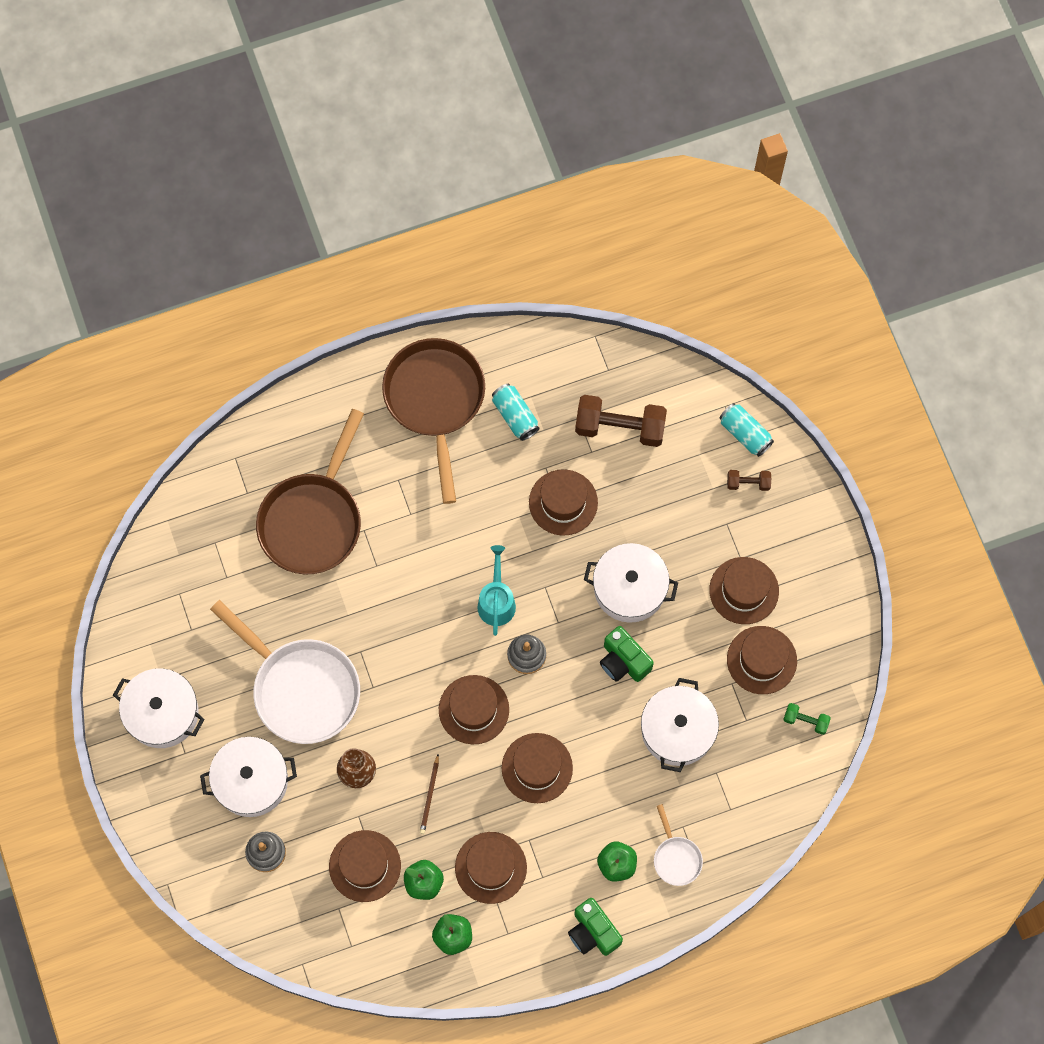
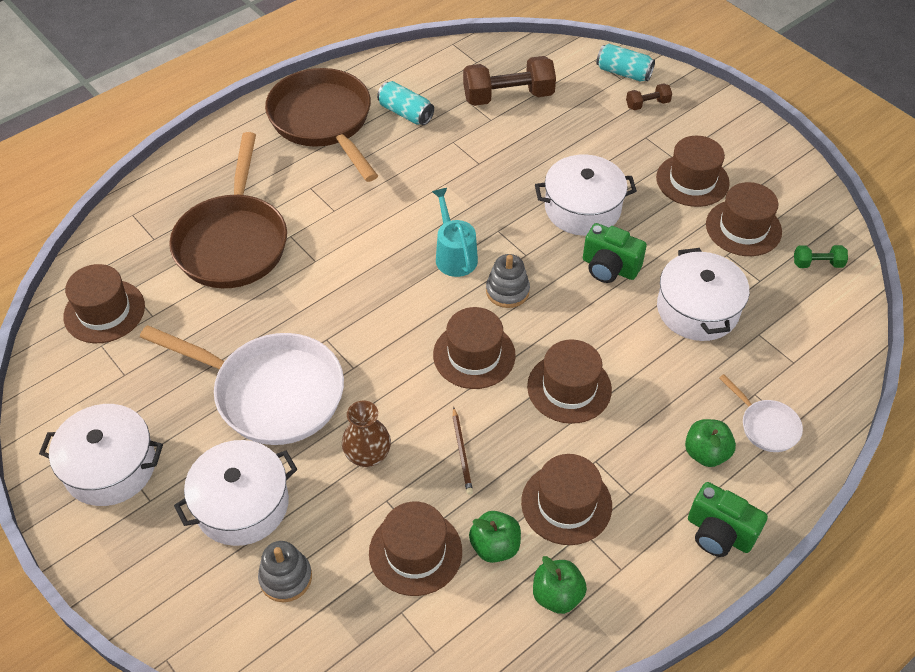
camera: 20 degrees left, 20 degrees down
brown hat [529,469,598,536] -> brown hat moved to [63,264,145,343]

